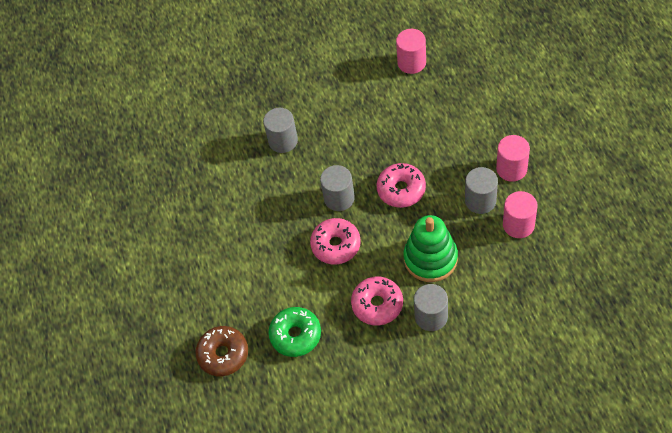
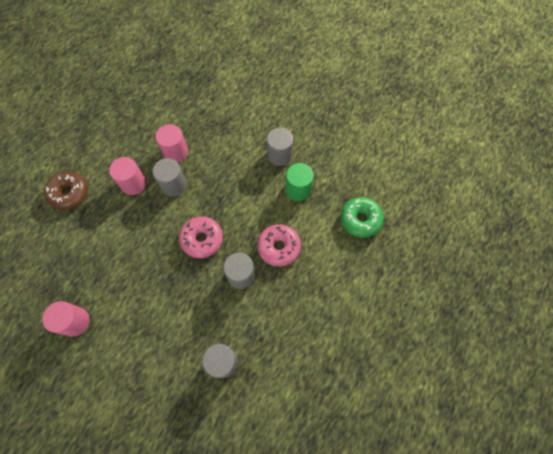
camera: 140 degrees left, 10 degrees up
brown donut [195,326,248,376] -> brown donut moved to [44,171,88,210]
pink donut [351,277,403,325] -> green cylinder [286,163,314,201]
green stacking toy [404,215,458,282] -> none

